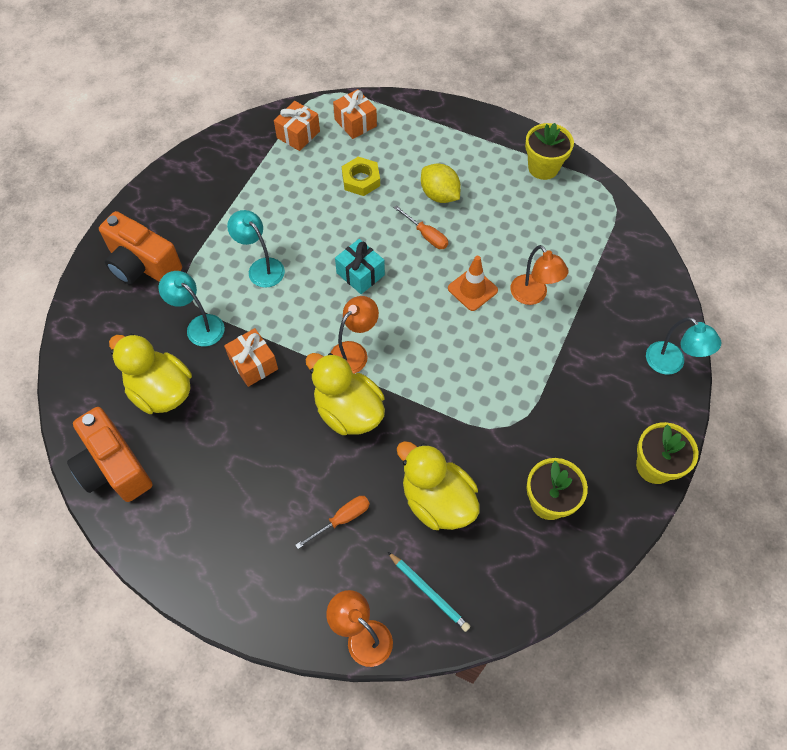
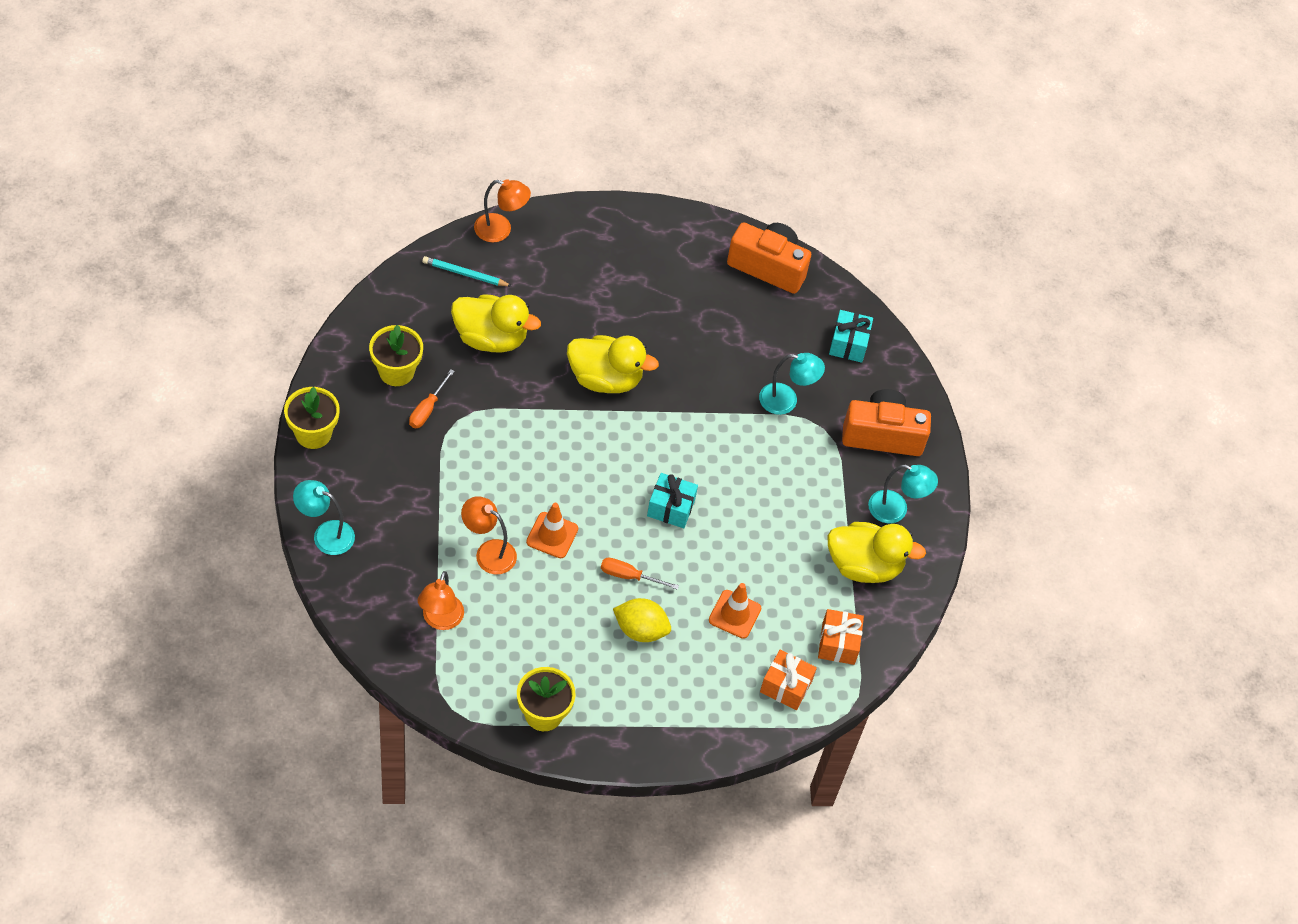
camera: 145 degrees right, 5 degrees down
yellow duck [109,334,192,414] -> yellow duck moved to [827,522,926,583]
orange gift [224,328,278,387] -> none
turquoise lamp [227,210,285,288] -> turquoise lamp moved to [868,465,938,523]
orange screwdriver [295,496,370,549] -> orange screwdriver moved to [409,369,455,428]
orange lamp [331,296,379,374] -> orange lamp moved to [418,571,464,630]
yellow nut [342,157,380,196] -> orange traffic cone [709,583,761,639]
none -> turquoise gift [829,310,873,363]

